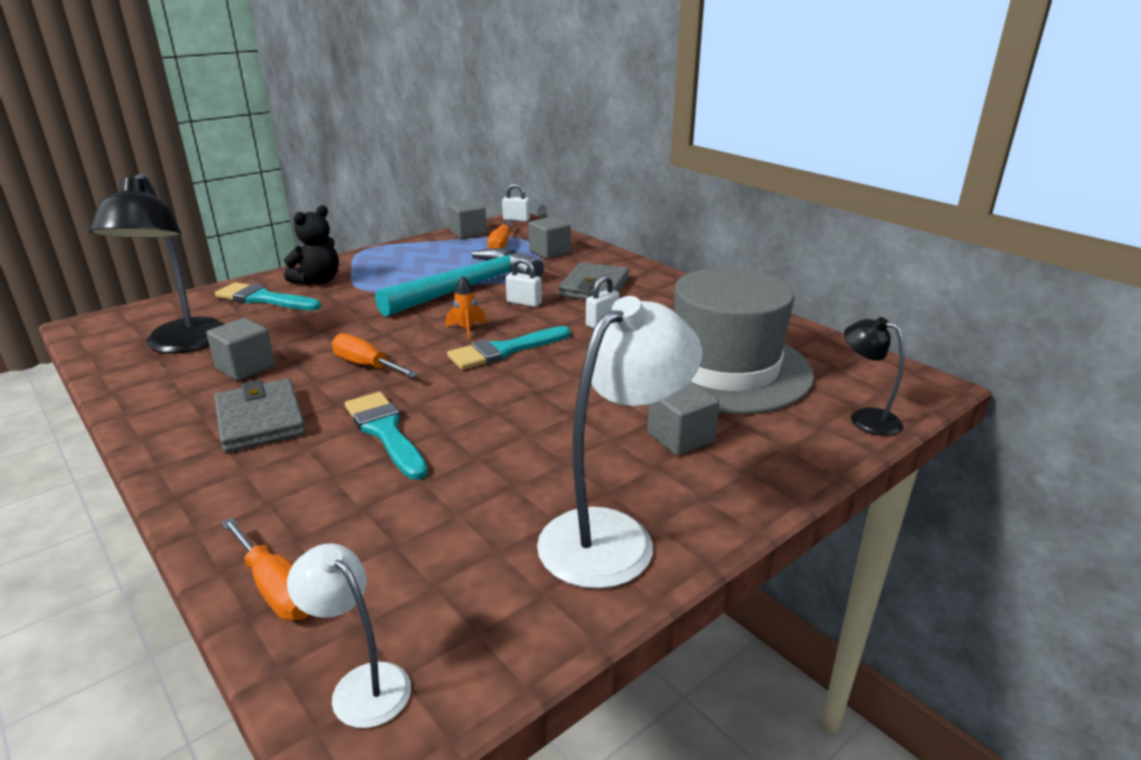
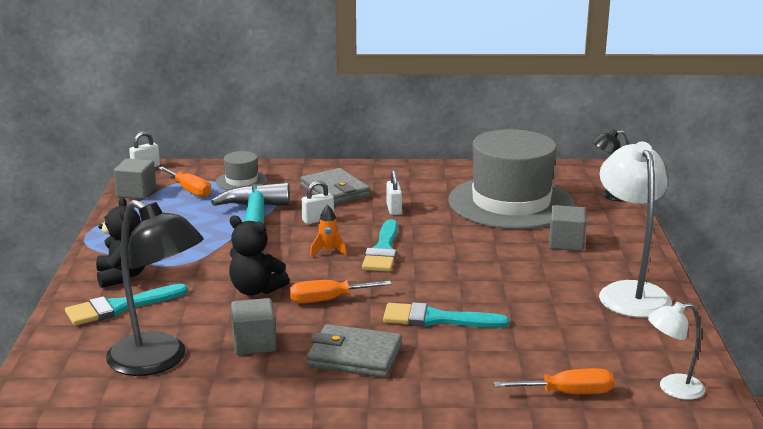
camera: 50 degrees left, 5 degrees down
grey cube [528,216,571,259] -> grey hat [216,151,267,190]
none -> black teddy bear [229,215,289,296]

